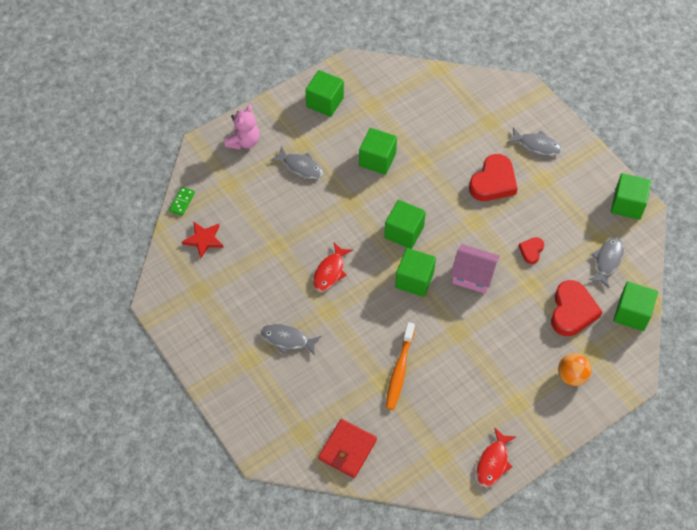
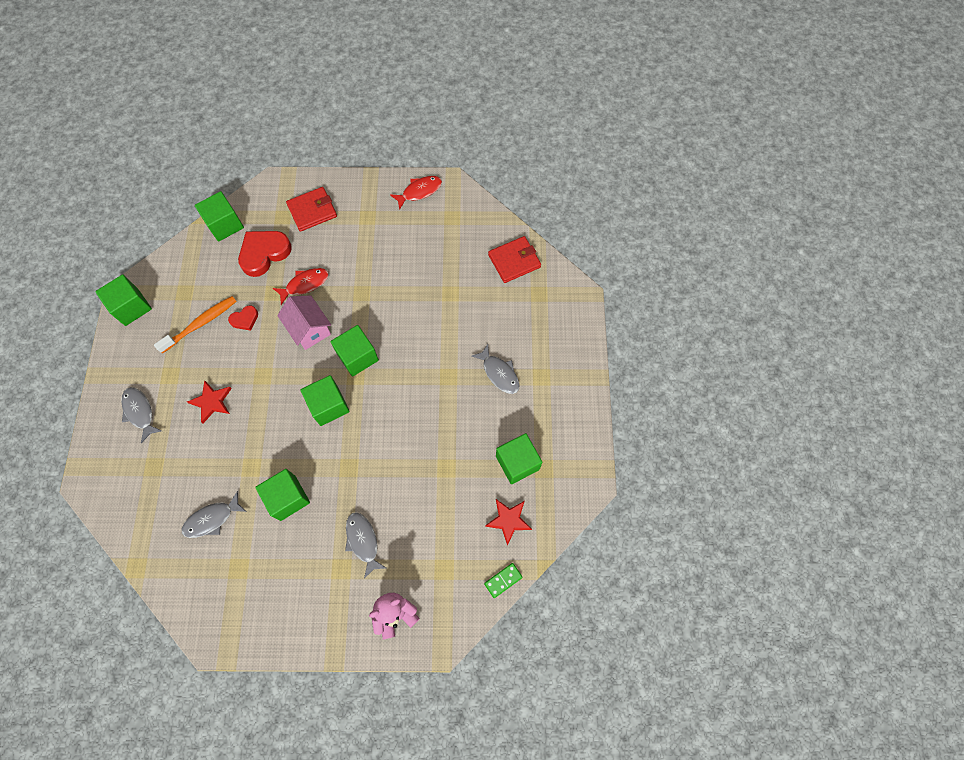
camera: 145 degrees left, 10 degrees up
green cube [305,70,344,117] -> green cube moved to [496,433,542,484]
red fish [313,243,353,291] -> red fish moved to [273,268,329,305]
orange toothbrush [386,322,415,410] -> orange toothbrush moved to [154,296,237,353]
red heart [469,154,518,201] -> red star [187,380,232,423]
orange ball [558,353,592,386] -> red wallet [286,187,337,232]
grey fish [589,238,624,288] -> grey fish moved to [182,491,247,538]

